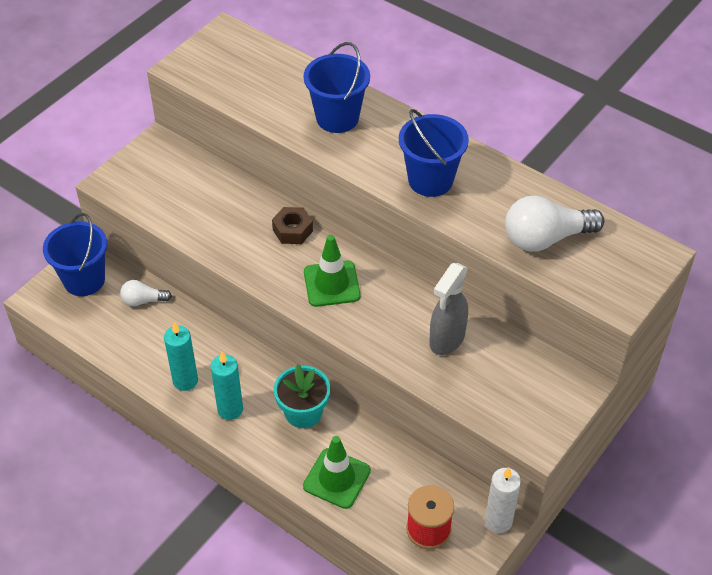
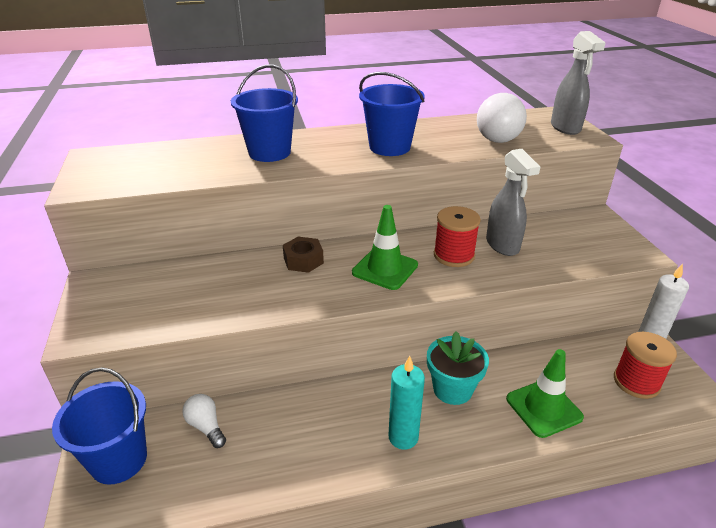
camera: 50 degrees left, 15 degrees down
white light bulb [120,280,172,306] -> white light bulb turned 105 degrees clockwise [182,394,226,448]
turquoise candle [164,322,198,391] -> none
none -> red spool [434,206,481,267]
none -> grey spray bottle [551,31,606,135]

